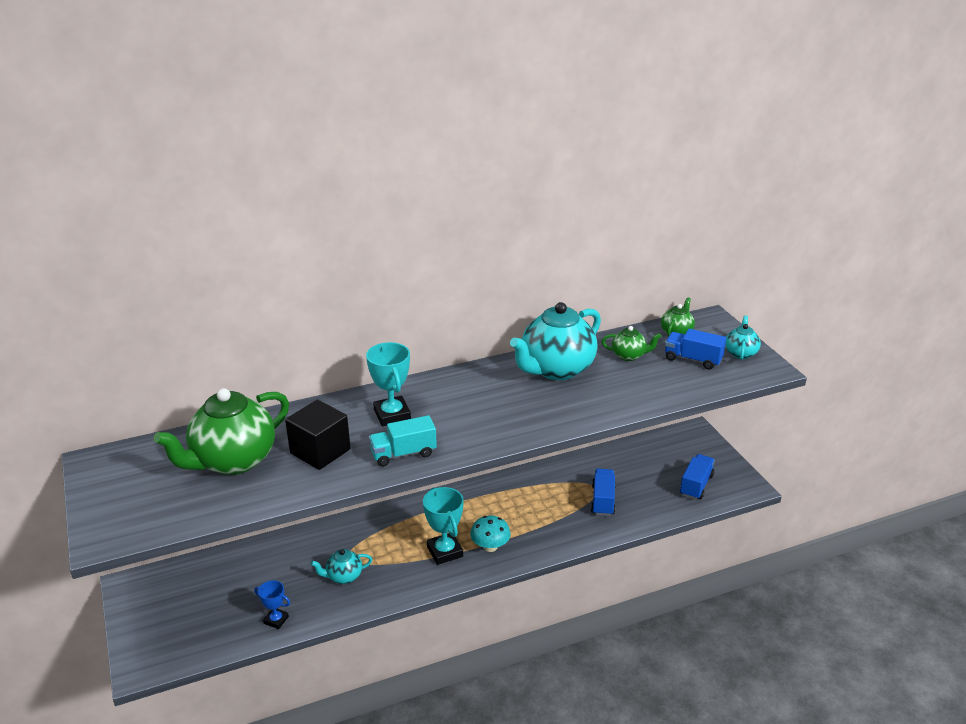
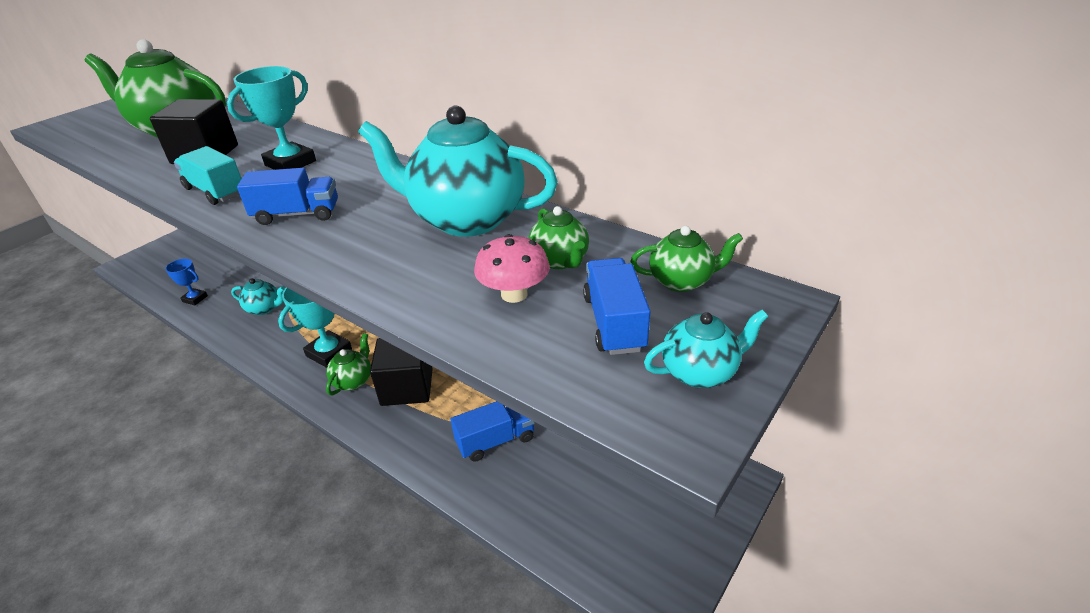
camera: 60 degrees right, 5 degrees up
blue trophy [254,580,290,629] -> blue trophy turned 60 degrees counterclockwise [165,258,208,305]
turquoise teapot [311,549,372,584] -> turquoise teapot turned 150 degrees clockwise [231,278,285,315]
turquoise mushroom [470,515,511,552] -> green teapot [326,333,371,395]
blue truck [680,454,715,500] -> blue truck moved to [237,168,338,225]
none -> black cube [370,338,433,406]
none -> pink mushroom [474,234,550,303]

